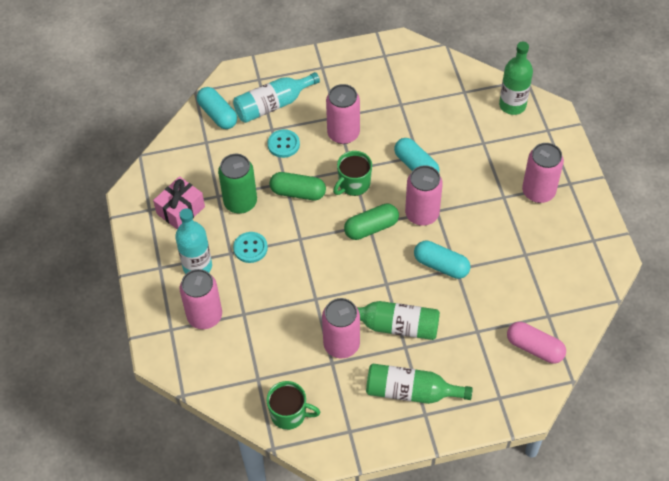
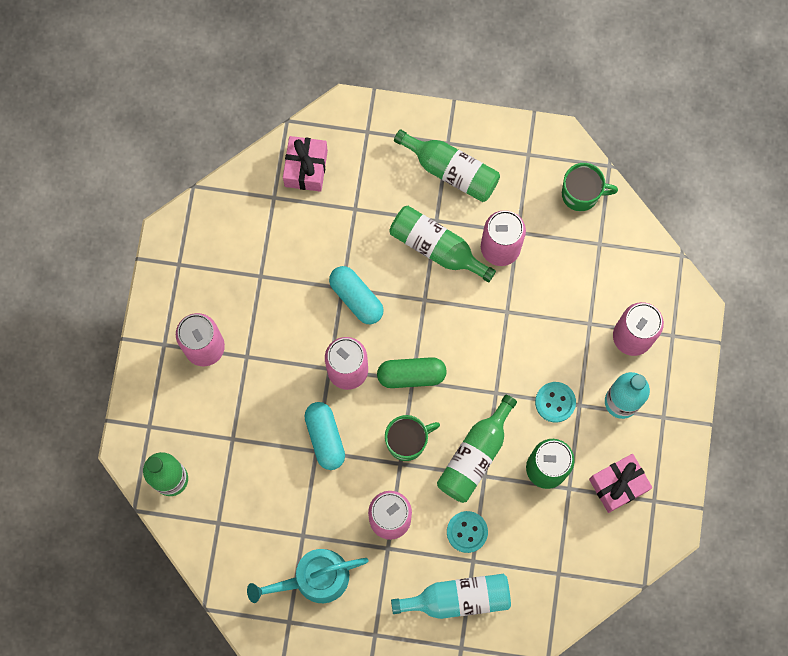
camera: 160 degrees left, 20 degrees up
turquoise capsule [197,87,237,129] -> none
green mug [266,381,320,430] -> green mug turned 150 degrees clockwise [562,163,618,211]
green capsule [270,172,326,200] -> green bottle [437,395,517,503]
pink capsule [507,322,566,364] -> pink gift [283,136,328,192]
none -> turquoise watering can [247,549,369,603]

